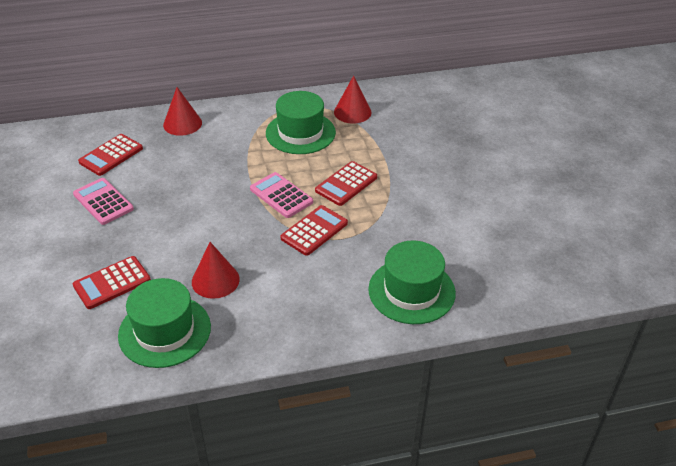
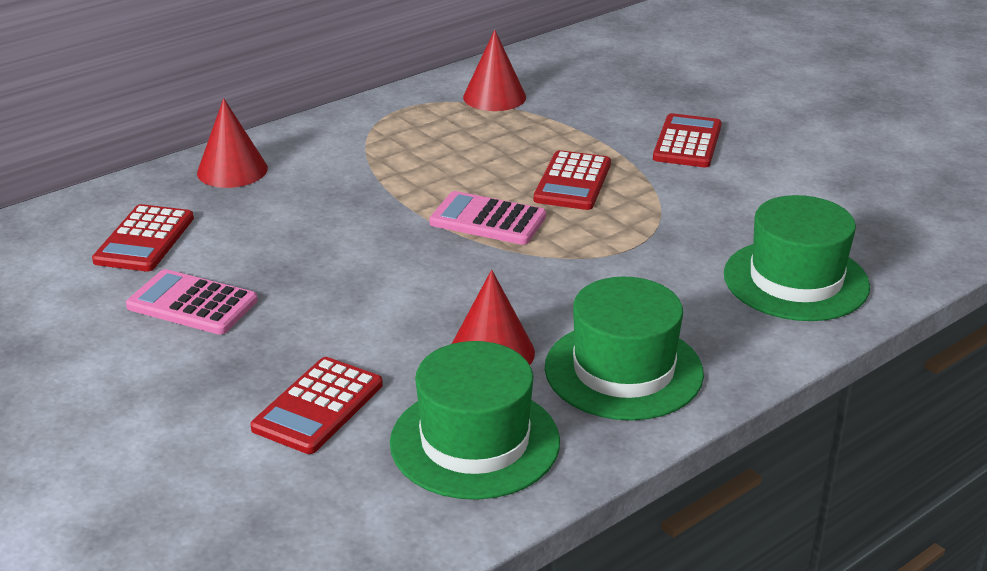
camera: 25 degrees left, 10 degrees down
green hat [266,91,336,154] -> green hat moved to [545,277,704,420]
red calculator [281,205,348,256] -> red calculator moved to [653,113,722,168]

